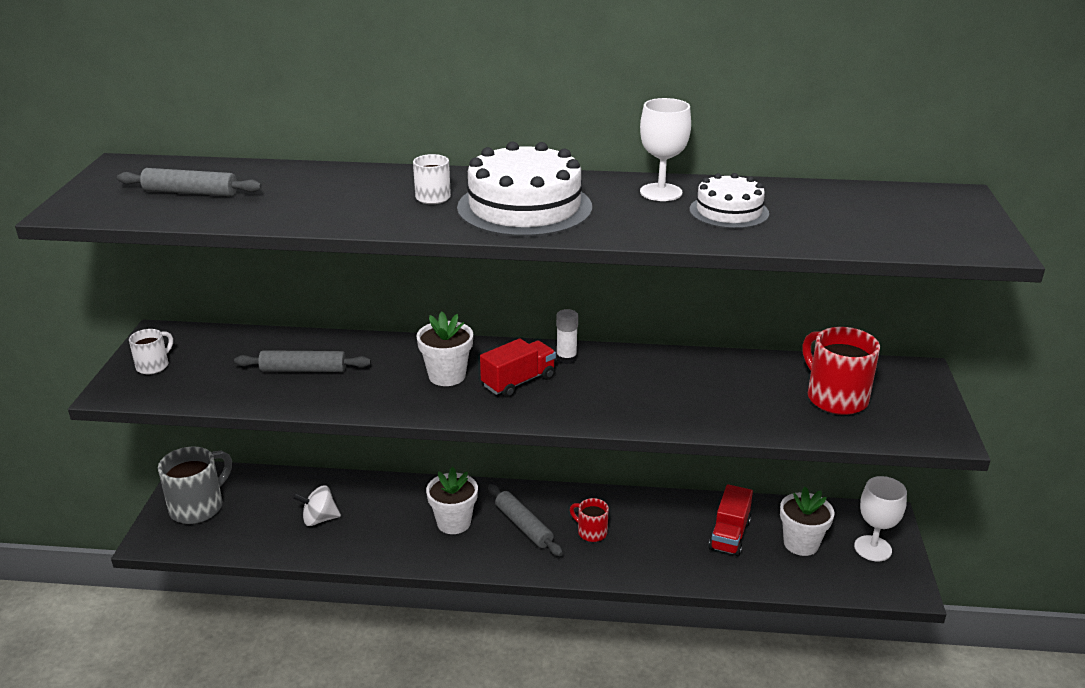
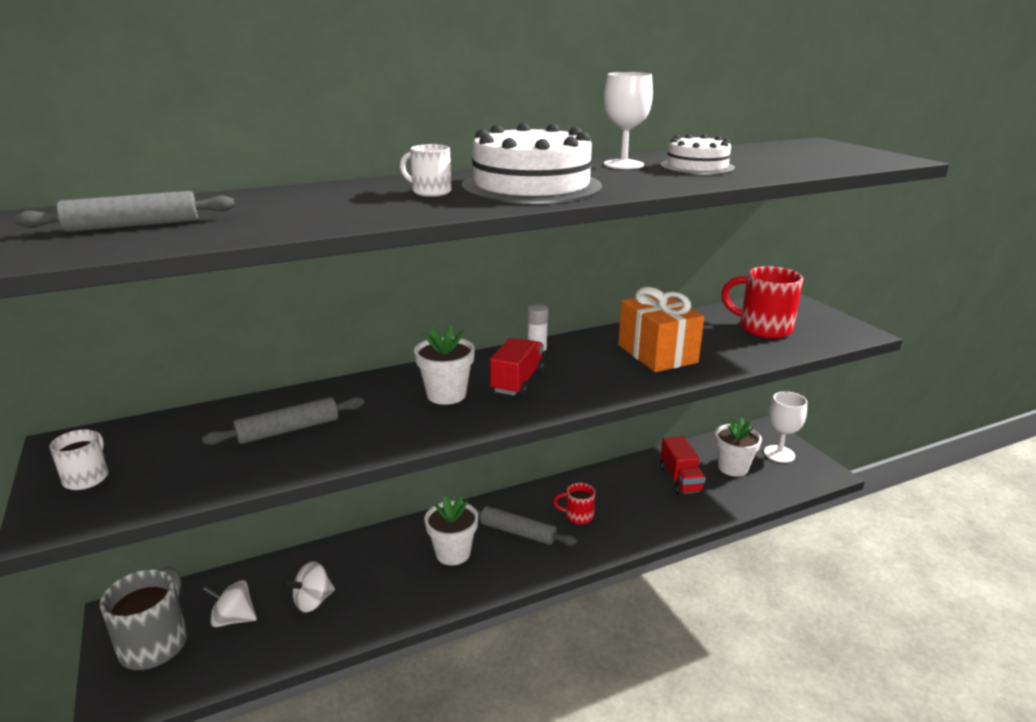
camera: 30 degrees left, 5 degrees down
none -> white spinning top [202,580,257,627]
none -> orange gift [618,287,704,372]

